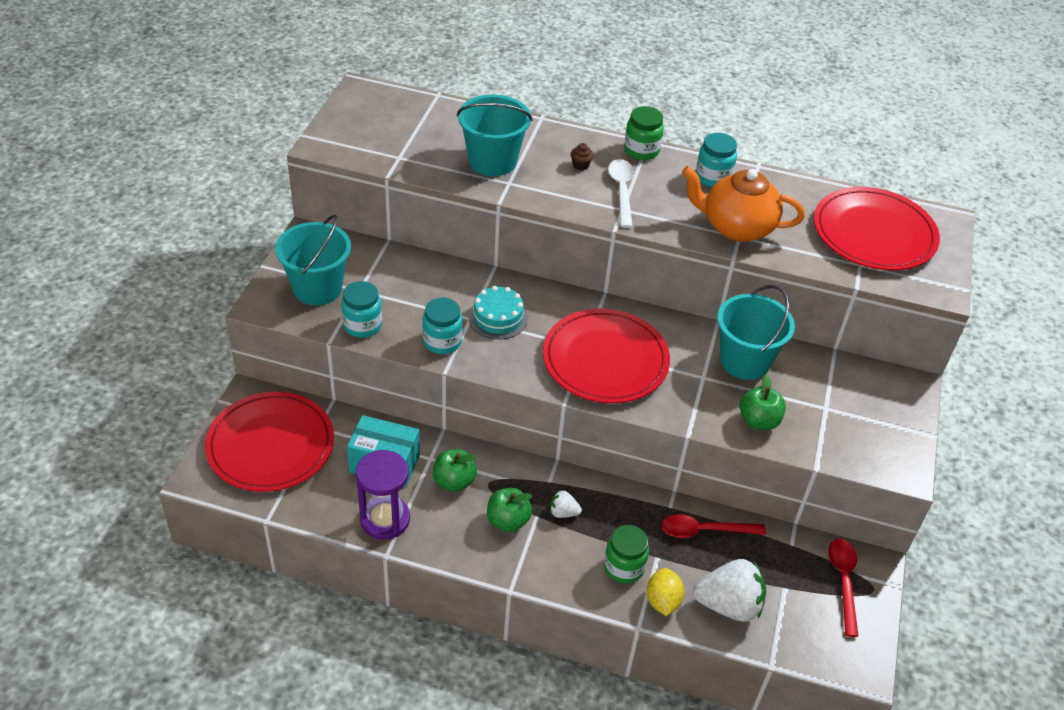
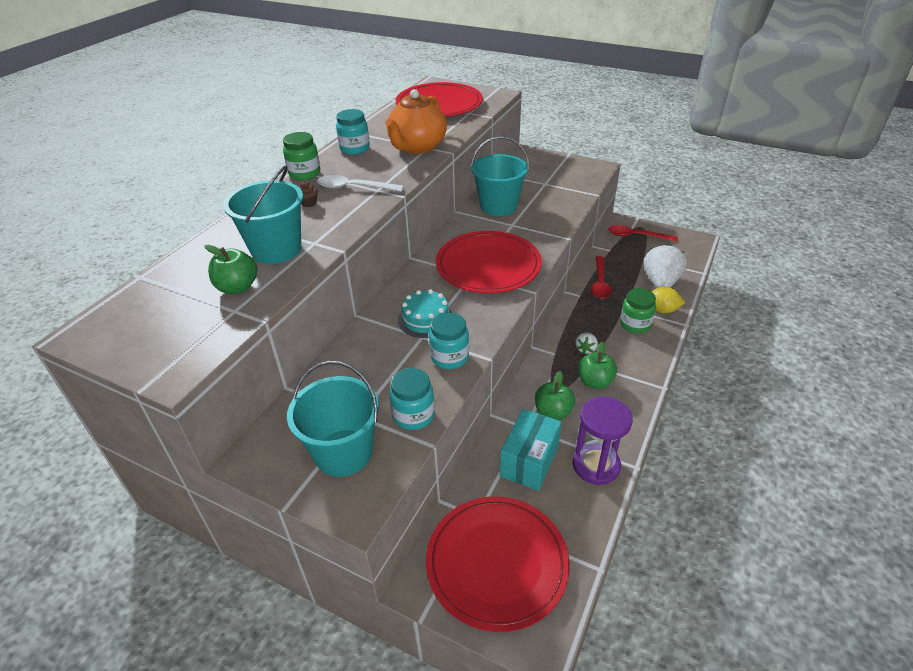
camera: 75 degrees left, 5 degrees down
green apple [739,374,786,430] -> green apple moved to [204,245,257,294]

